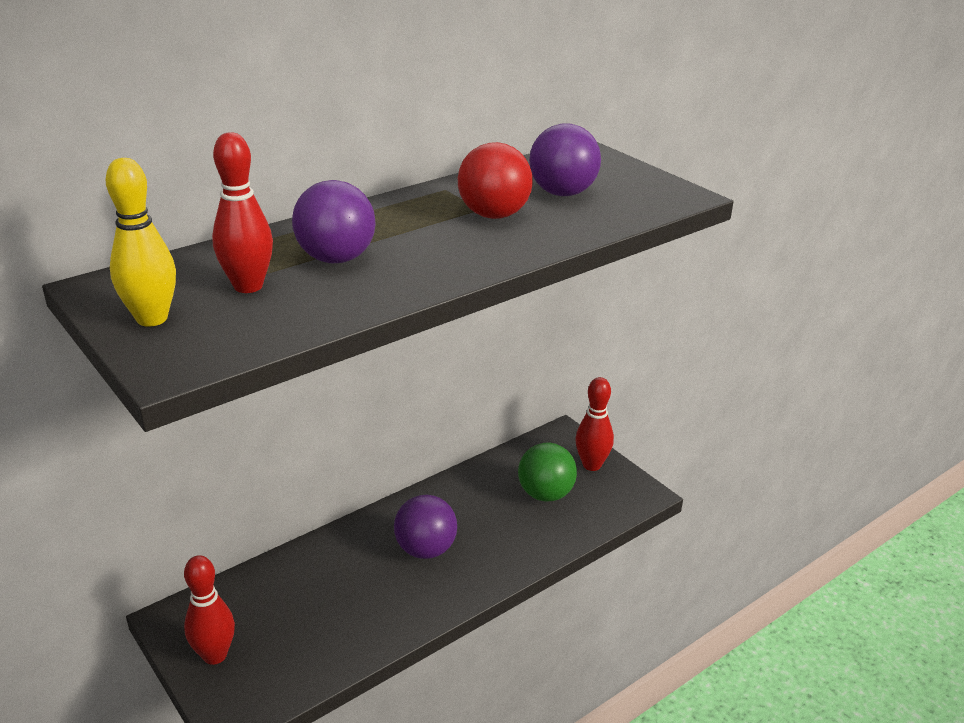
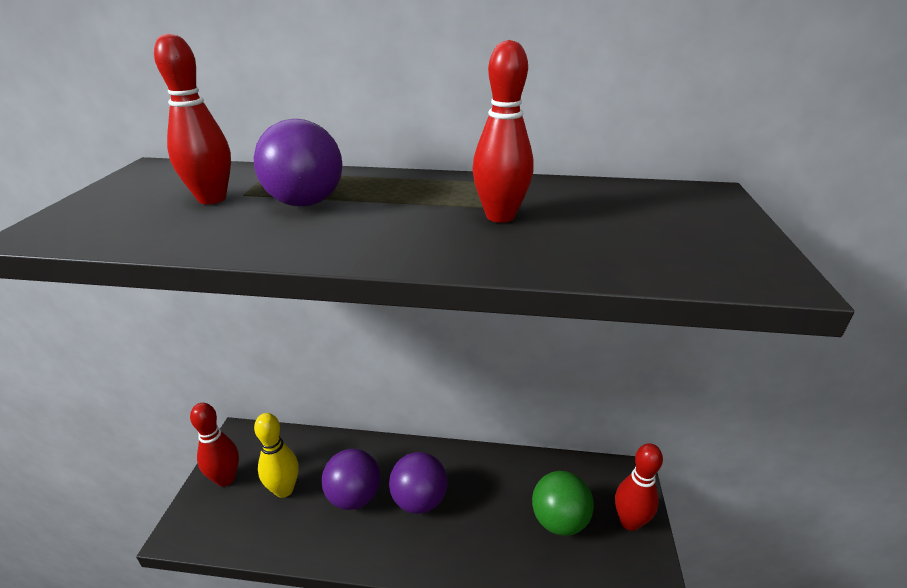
camera: 45 degrees right, 0 degrees up
yellow bowling pin [106,158,176,327] -> yellow bowling pin moved to [254,413,299,498]
red ball [458,142,533,219] -> red bowling pin [472,40,534,223]
purple ball [529,124,601,196] -> purple ball moved to [322,449,380,510]

